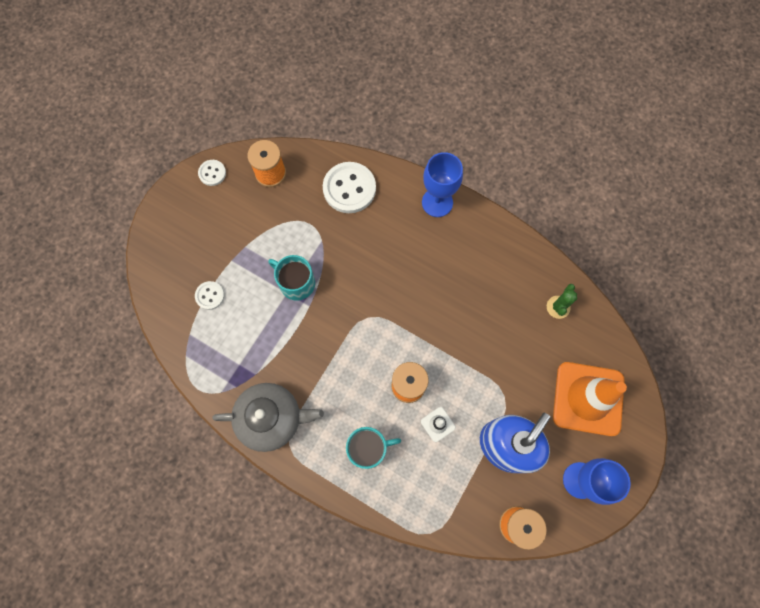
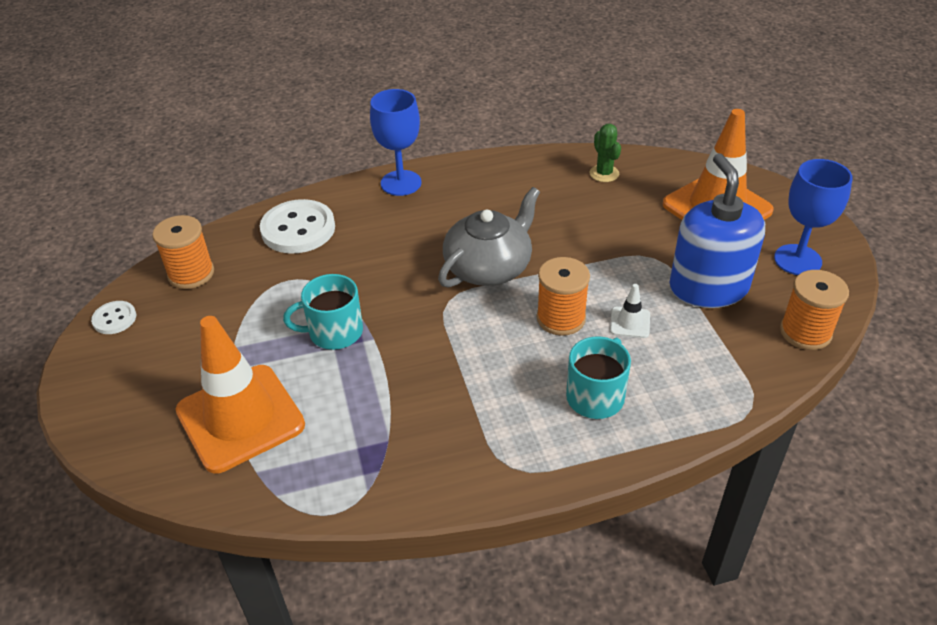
camera: 45 degrees left, 30 degrees down
white button [195,281,224,310] -> orange traffic cone [176,316,305,473]
grey teapot [212,383,324,452] -> grey teapot moved to [438,187,540,287]

